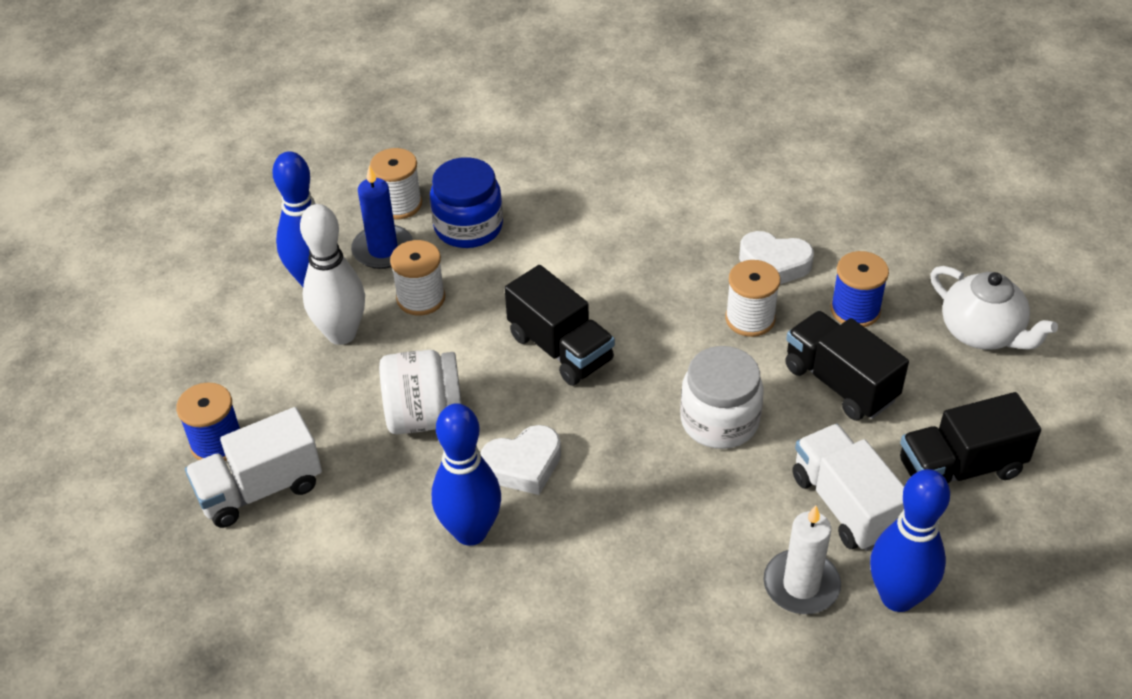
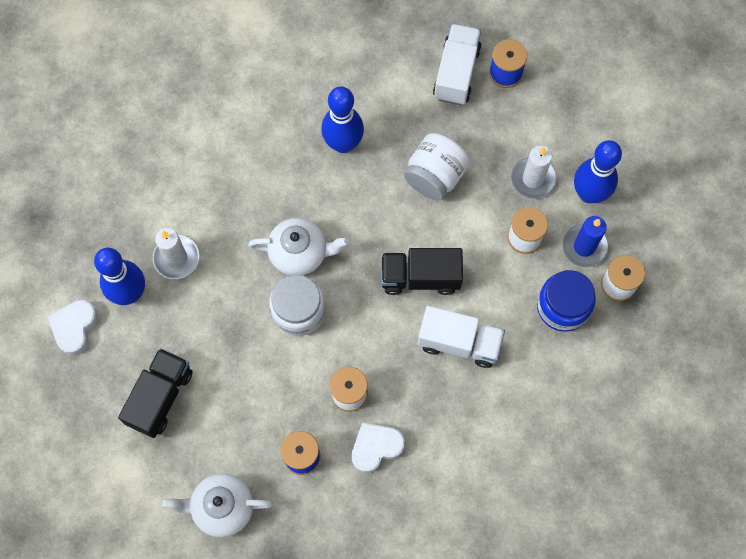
camera: 130 degrees right, 25 degrees up
white bowling pin [300,204,365,345] -> white candle [511,145,557,199]
white heart [481,425,561,495] -> white heart moved to [47,300,98,356]
black truck [785,311,909,421] -> none
white truck [793,424,904,551] -> white truck moved to [418,306,505,368]
none -> white teapot [248,218,349,276]

